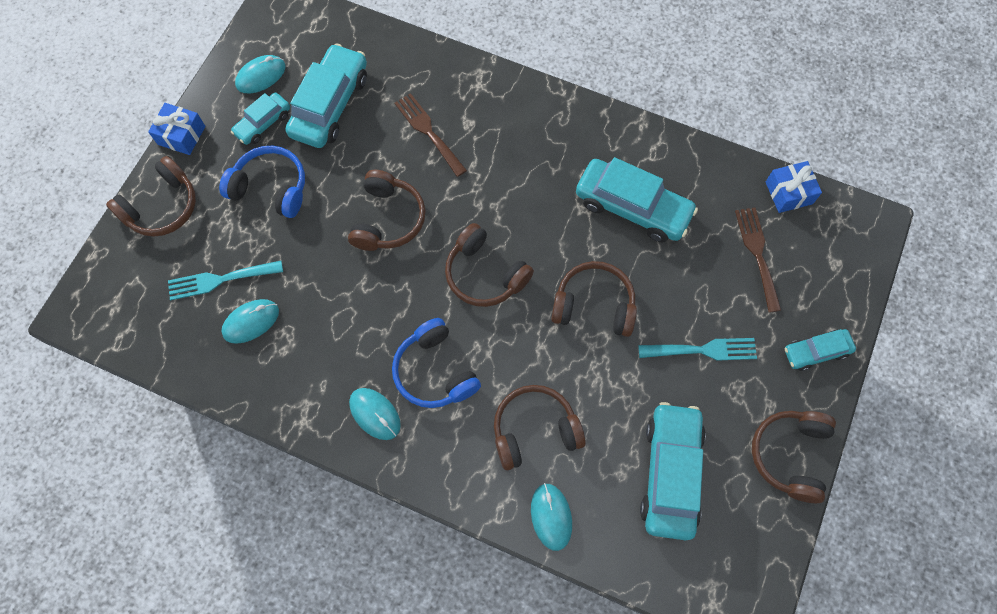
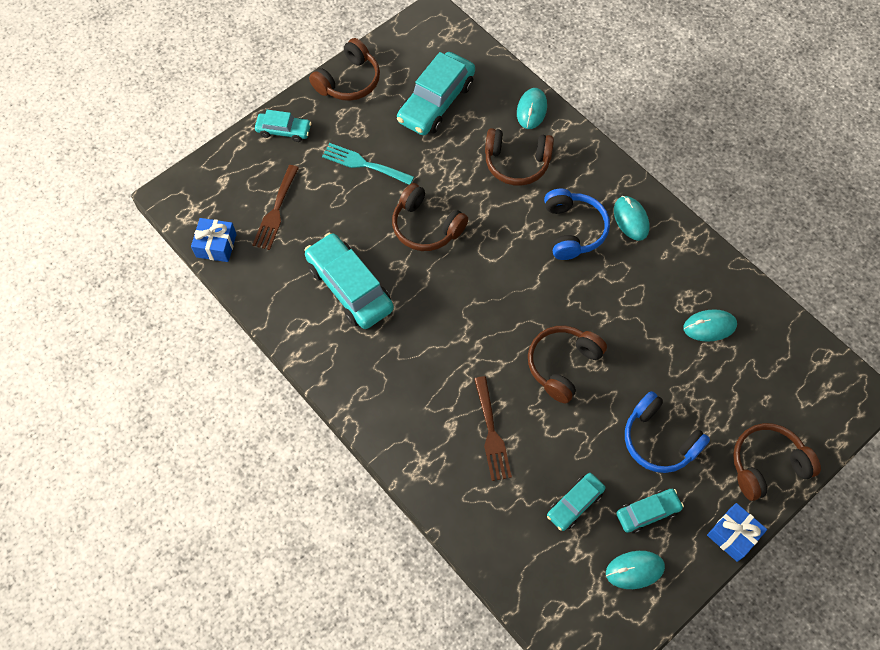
camera: 155 degrees left, 5 degrees down
turquoise fork [168,261,283,300] -> none
turquoise car [286,43,367,148] -> turquoise car [547,473,605,531], size x0.55
brown headphones [445,223,534,307] -> none

